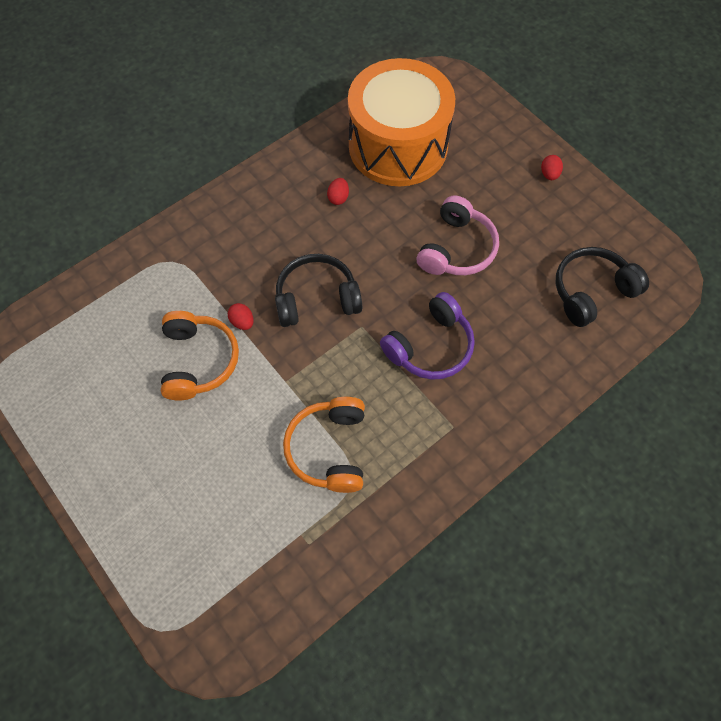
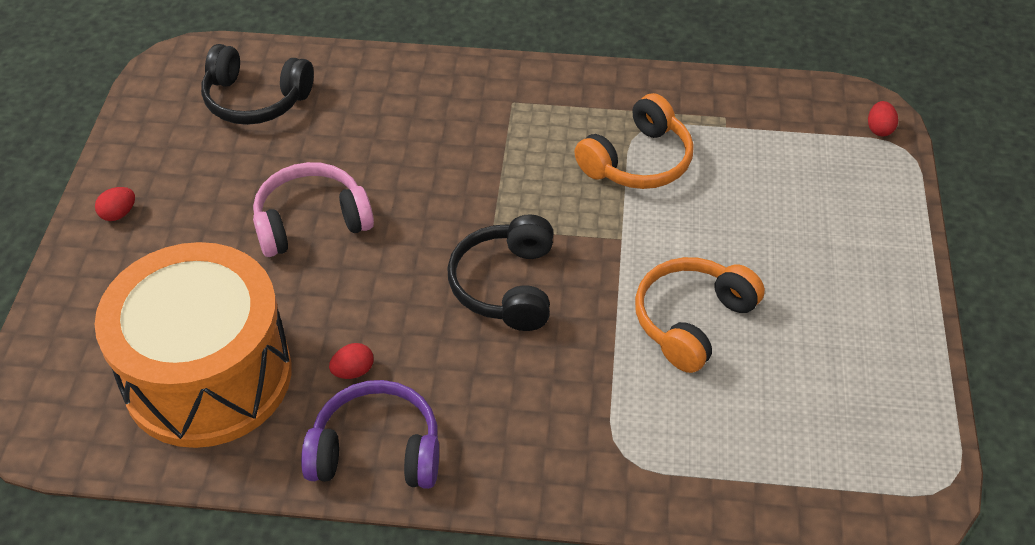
camera: 135 degrees left, 15 degrees down
red egg [228,303,254,330] -> red egg moved to [868,101,898,136]
black headphones [275,254,362,327] -> black headphones turned 60 degrees clockwise [447,214,553,331]
purple headphones [380,292,475,380] -> purple headphones moved to [301,380,439,489]

